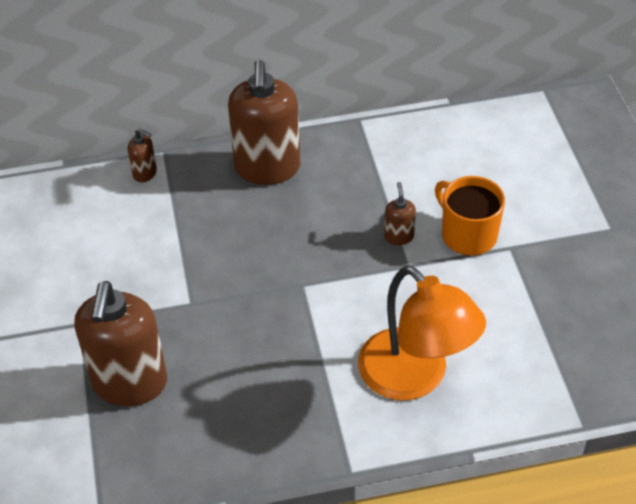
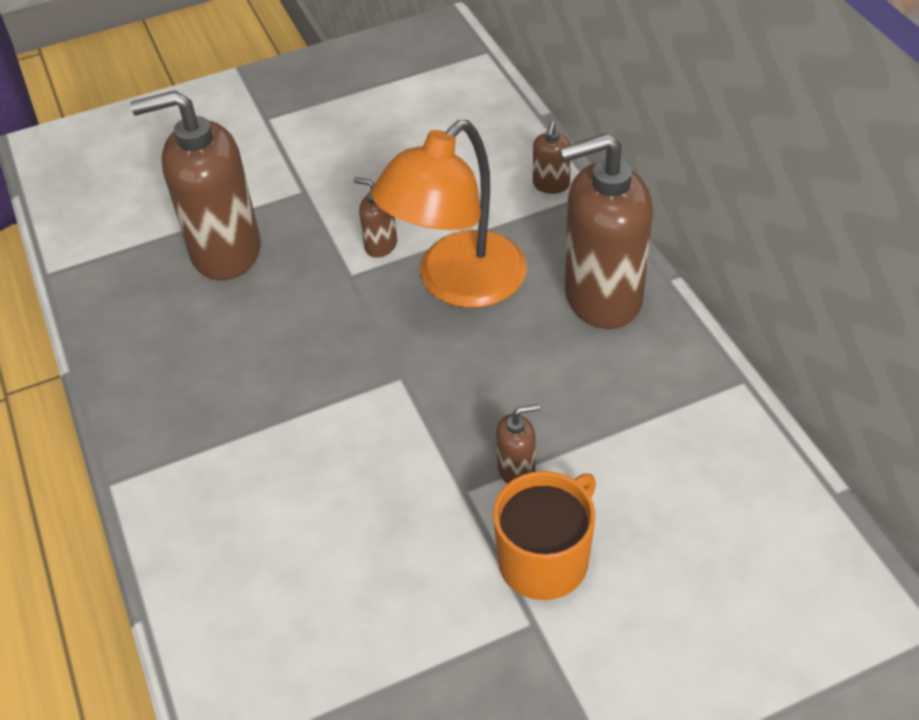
camera: 80 degrees right, 0 degrees up
orange lamp [358,265,486,400] -> orange lamp moved to [371,120,527,308]
none -> brown soap dispenser [354,177,397,257]

